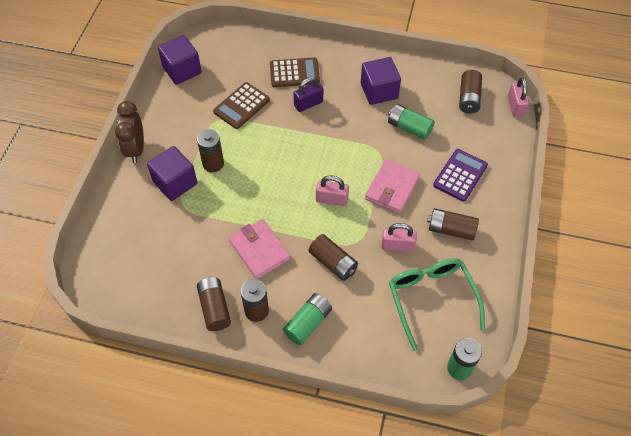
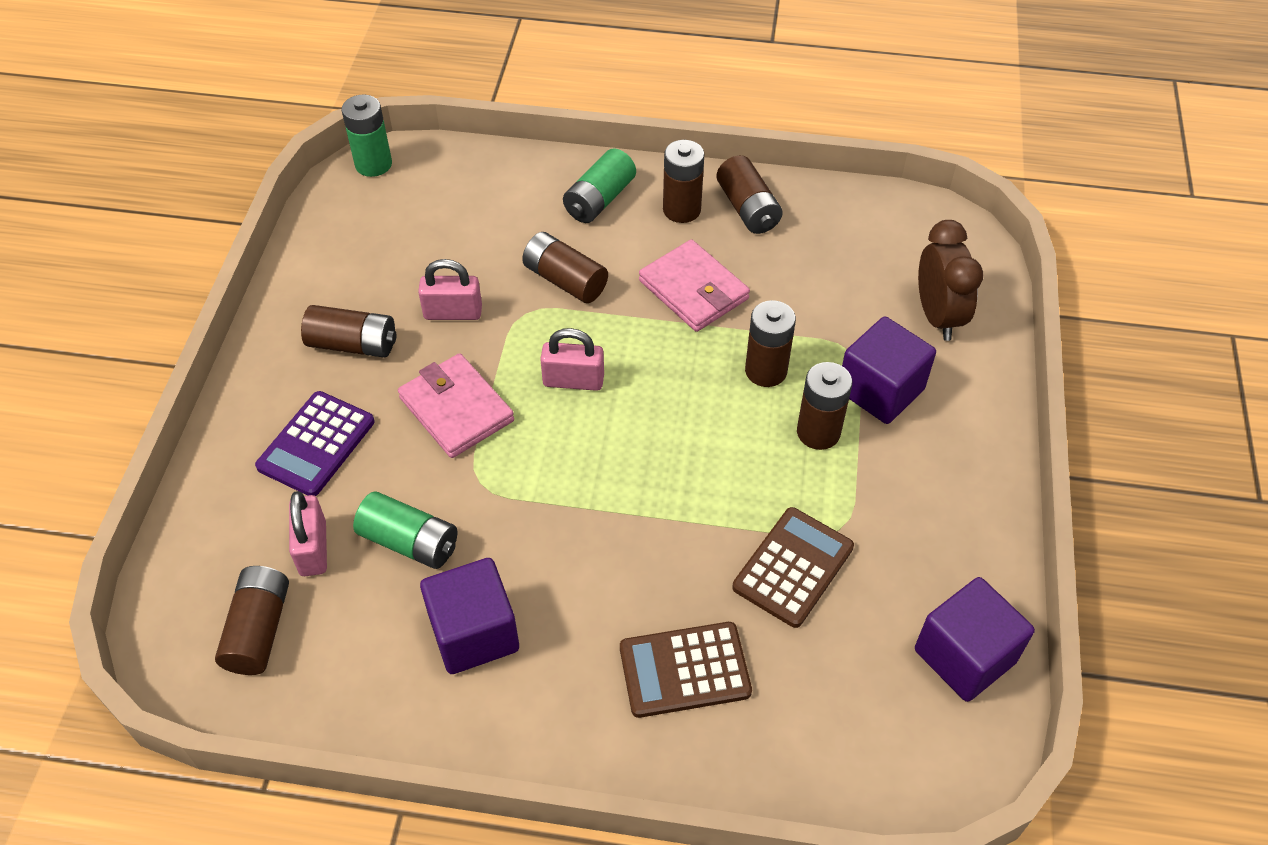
camera: 175 degrees right, 5 degrees down
brown clock [115,101,144,163] -> brown clock moved to [918,220,983,341]
purple padlock [293,77,323,112] -> none
pink wallet [365,160,420,214] -> pink wallet turned 60 degrees counterclockwise [398,353,514,458]
green glasses [389,258,485,351] -> none
pink padlock [508,77,529,117] -> pink padlock moved to [289,491,327,576]
none -> brown battery [745,300,796,387]

